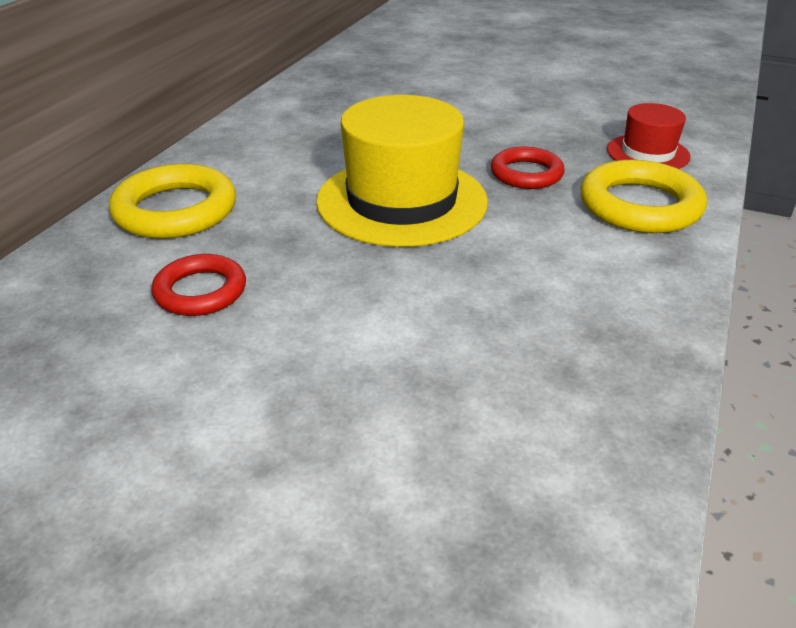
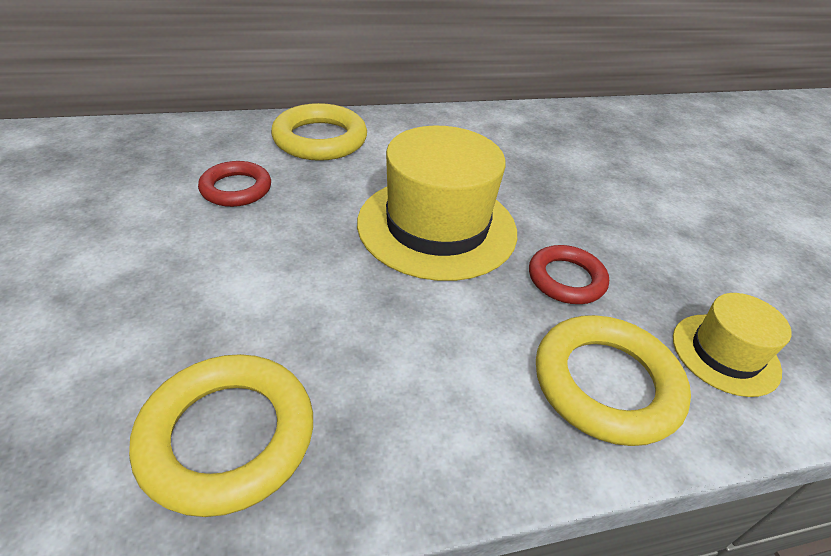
camera: 50 degrees right, 5 degrees up
red hat [607,103,691,169] -> yellow hat [673,293,792,397]
none -> yellow ring [129,354,313,517]

